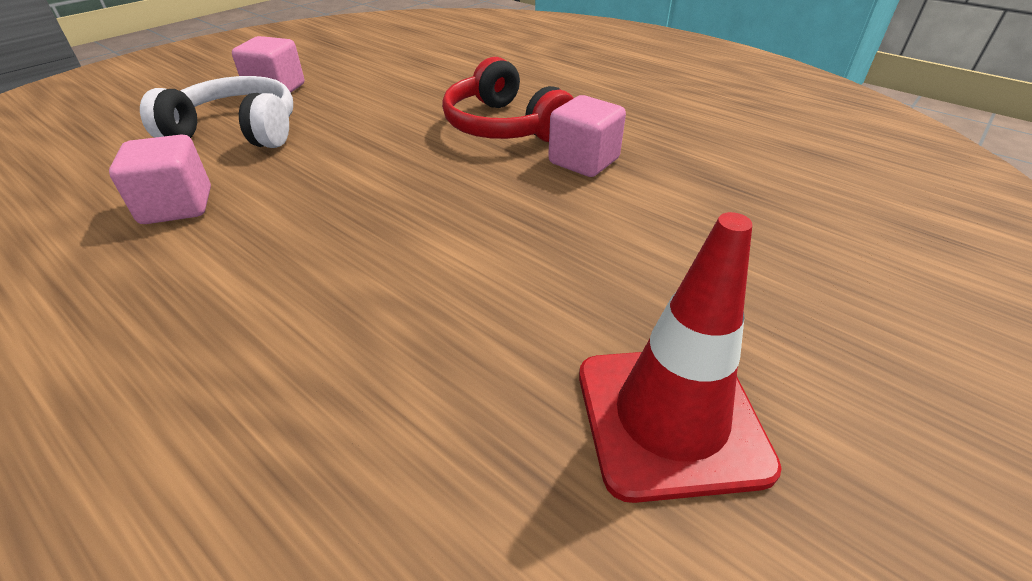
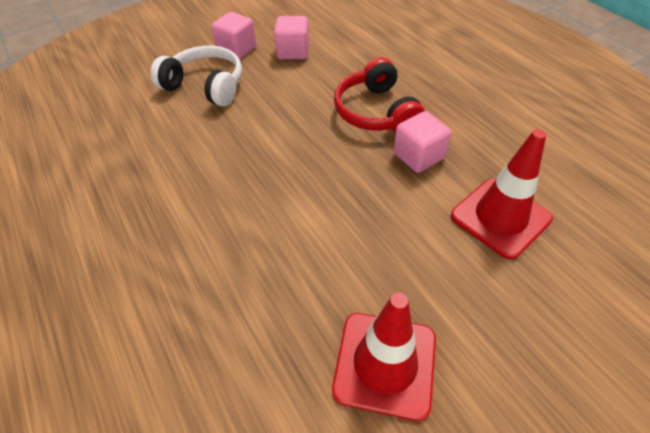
camera: 20 degrees right, 10 degrees up
pink cube [109,134,211,224] -> pink cube moved to [274,16,309,59]
none -> red traffic cone [451,129,553,260]

